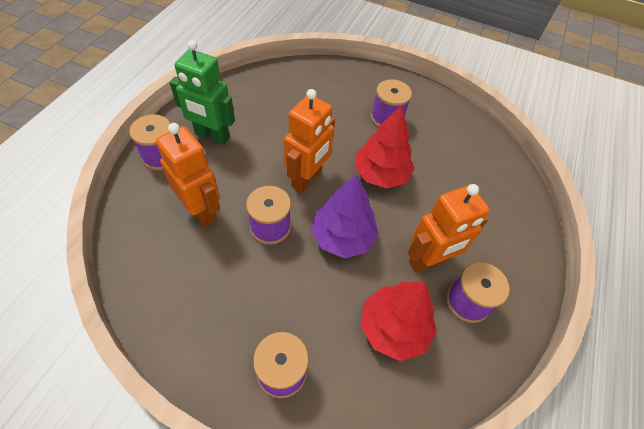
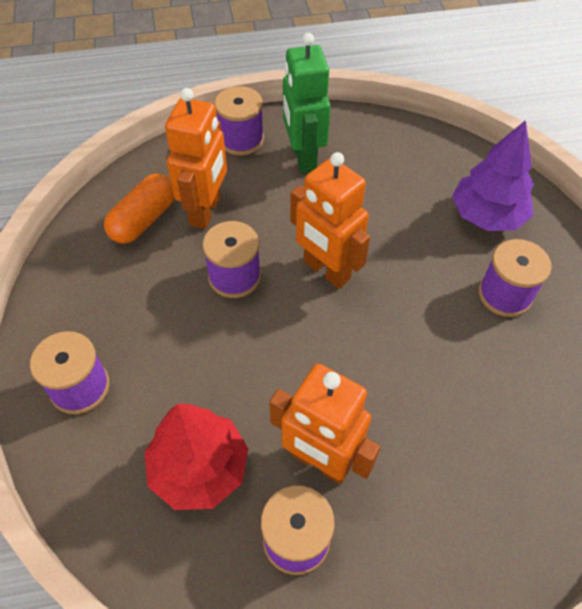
camera: 60 degrees right, 0 degrees up
orange robot [284,89,335,193] -> orange robot turned 45 degrees clockwise [290,152,370,289]
purple tree [311,174,379,258] -> purple tree moved to [452,120,534,231]
red tree [354,105,414,188] -> none
none -> orange capsule [104,174,175,244]

